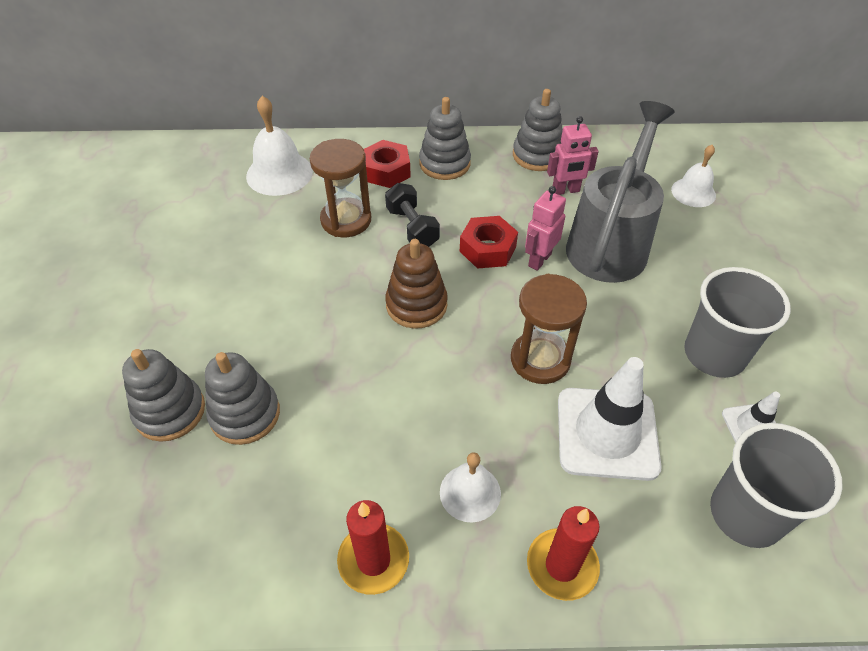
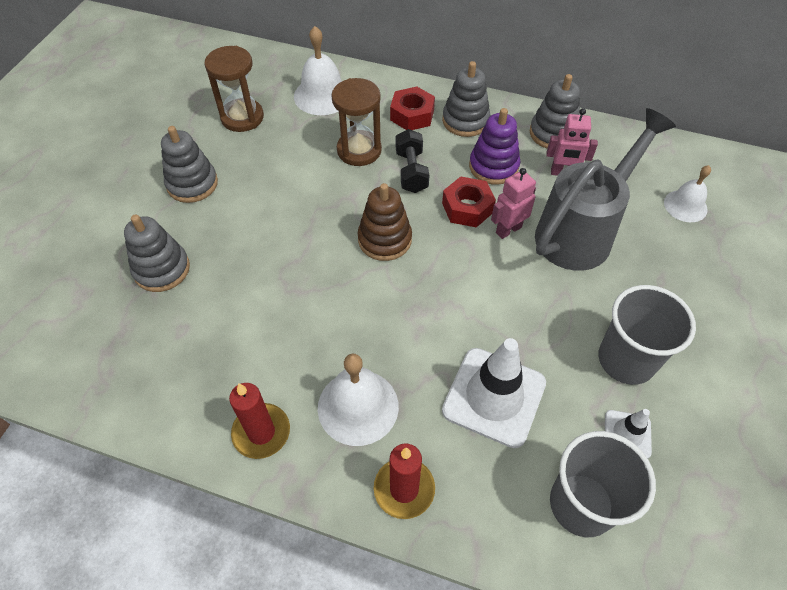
camera: 20 degrees right, 5 degrees up
grey stacking toy [205,352,280,445] -> grey stacking toy moved to [161,126,218,203]
white bell [440,452,501,522] -> white bell [318,354,399,446], size x1.56
brown hourglass [511,274,587,384] -> brown hourglass moved to [205,46,264,132]
none -> purple stacking toy [469,108,520,185]

